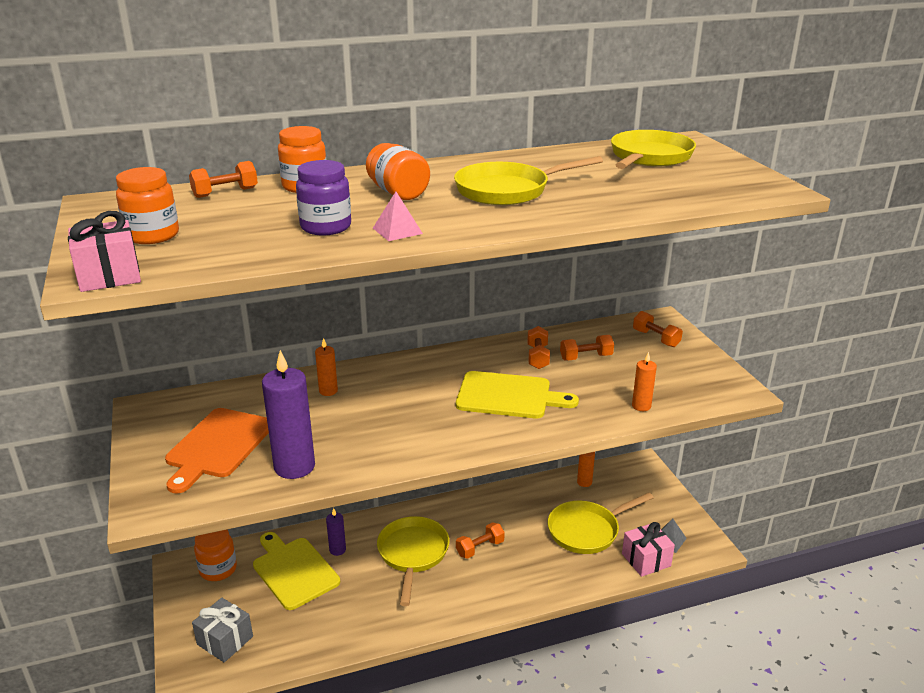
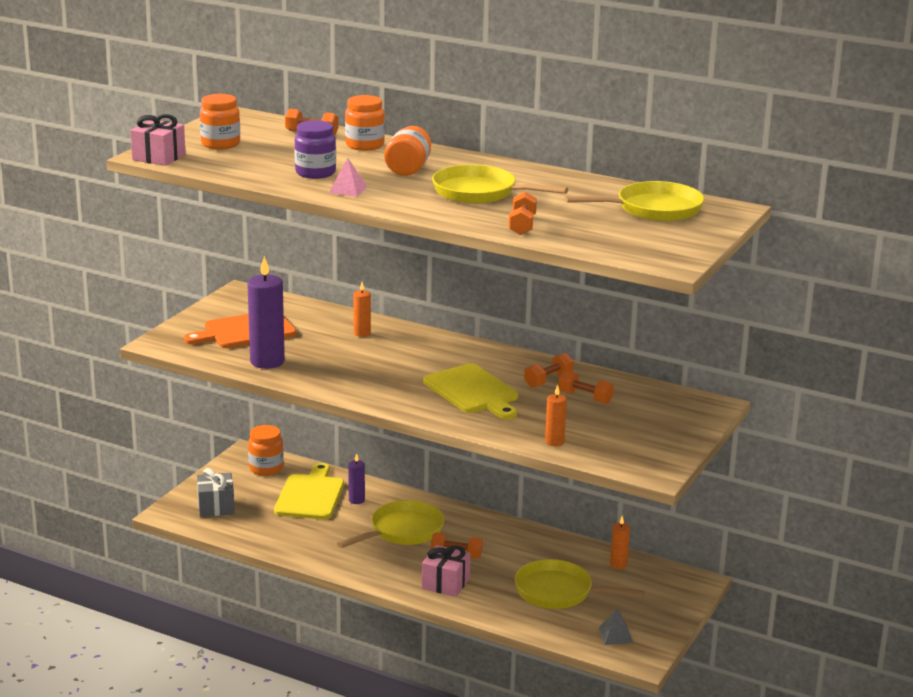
camera: 45 degrees right, 5 degrees down
pink gift [622,522,675,577] -> pink gift moved to [422,545,470,597]
orange dumbbell [633,311,683,347] -> orange dumbbell moved to [509,191,537,235]

